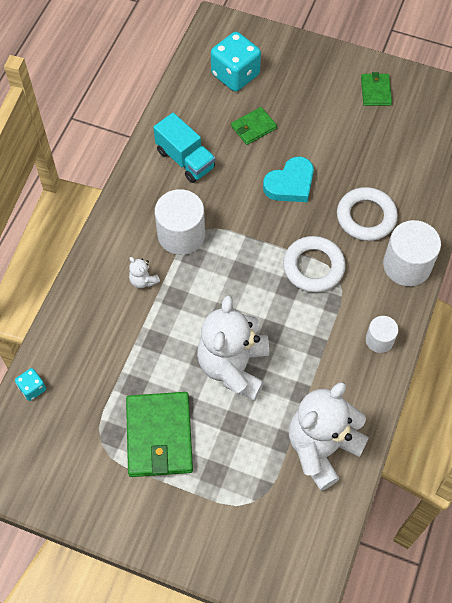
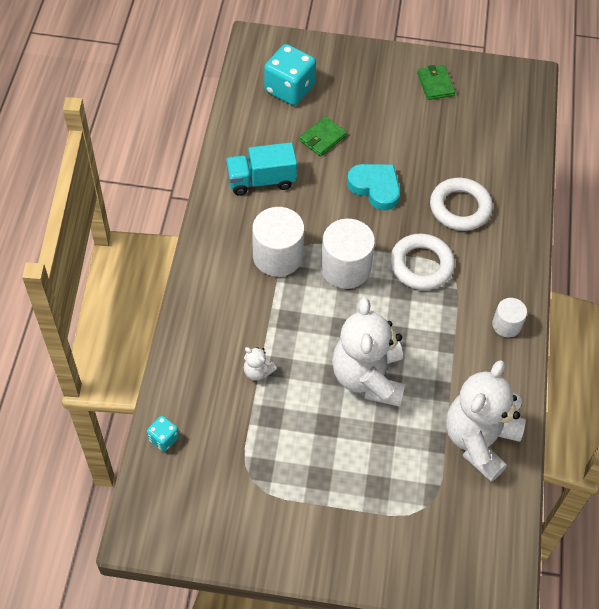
camera: 15 degrees left, 5 degrees down
green wallet [126,392,193,477] -> none
white teddy bear [129,257,160,288] -> white teddy bear moved to [244,347,277,381]
turquoise truck [153,113,215,183] -> turquoise truck turned 135 degrees clockwise [226,142,297,196]
turquoise heart [263,157,314,202] -> turquoise heart turned 90 degrees counterclockwise [347,164,400,210]
white cylinder [383,220,441,286] -> white cylinder moved to [321,219,375,289]

